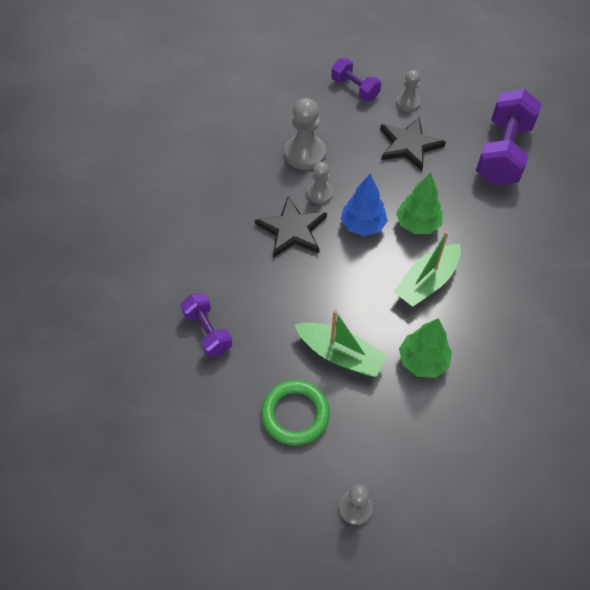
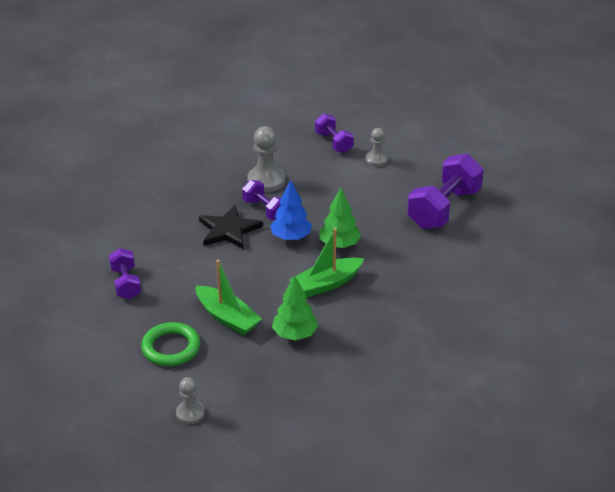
camera: 15 degrees right, 20 degrees down
grey pawn [307,162,333,204] -> purple dumbbell [242,180,282,220]
black star [380,117,446,171] -> none

